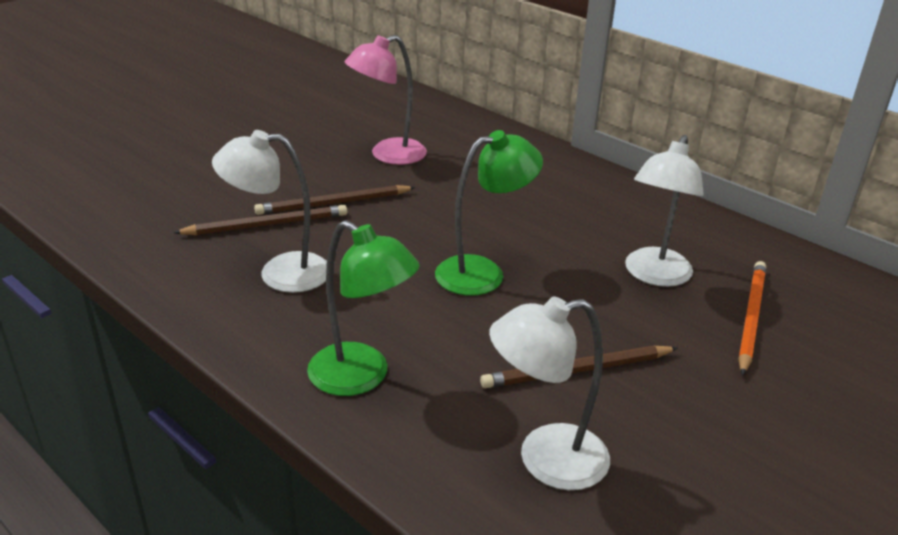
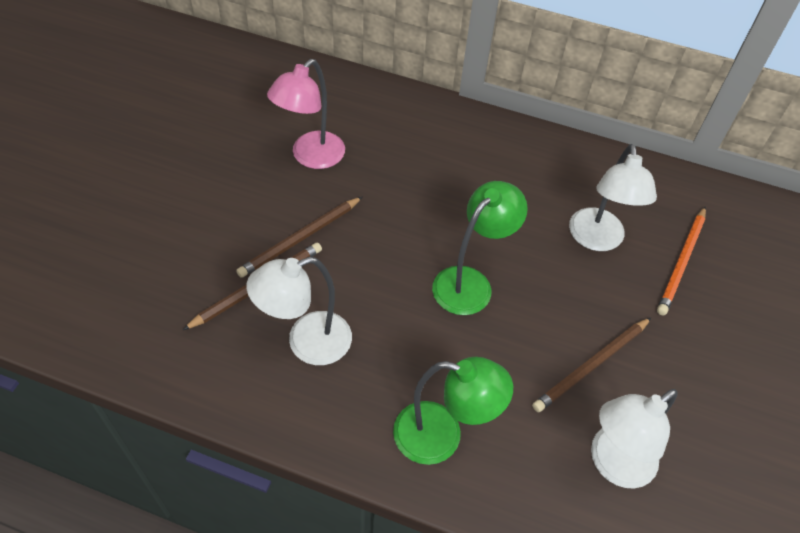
camera: 25 degrees left, 20 degrees up
orange pencil [738,261,766,376] -> orange pencil turned 150 degrees counterclockwise [657,206,706,315]

